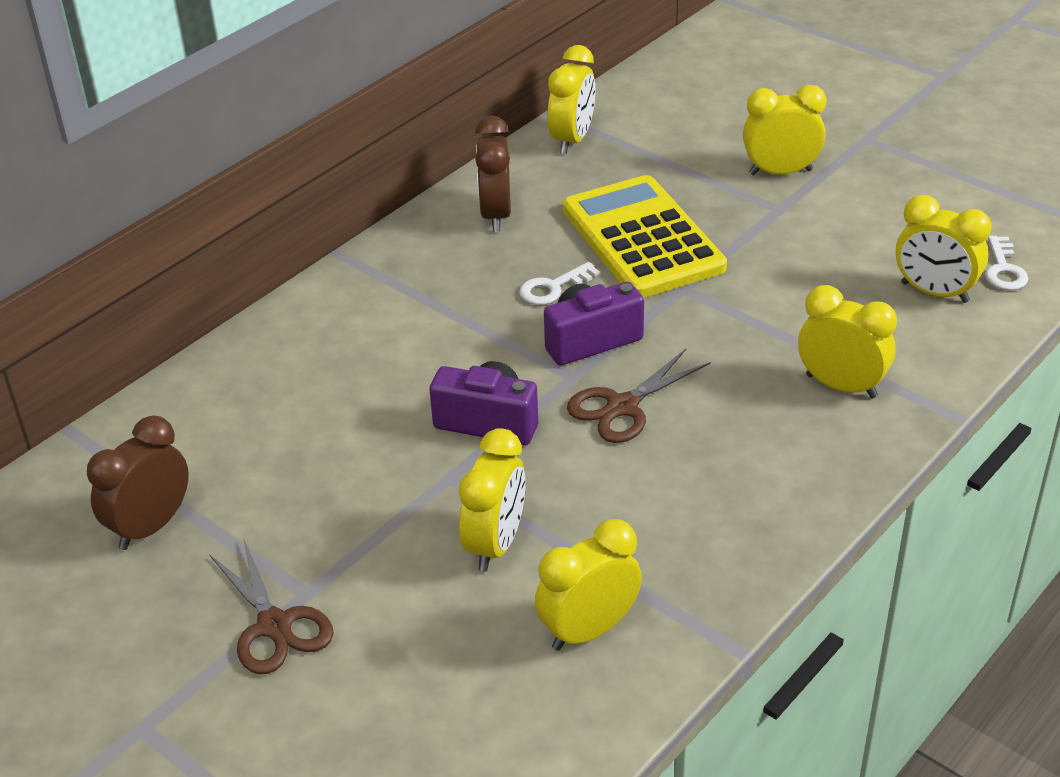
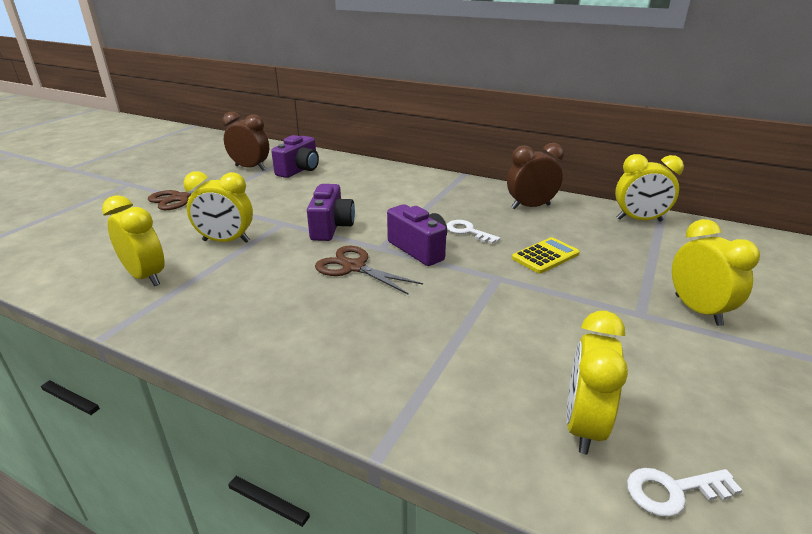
camera: 75 degrees right, 10 degrees down
yellow calculator [563,175,727,298] -> yellow calculator [512,237,580,274], size x0.48
yellow clock [798,285,897,398] -> none
none -> purple camera [271,135,319,178]

